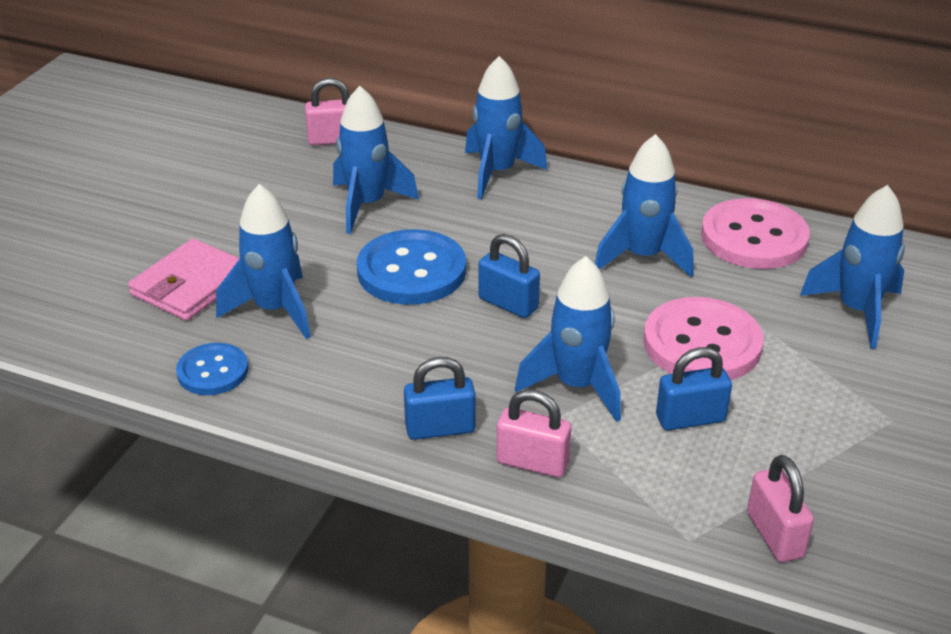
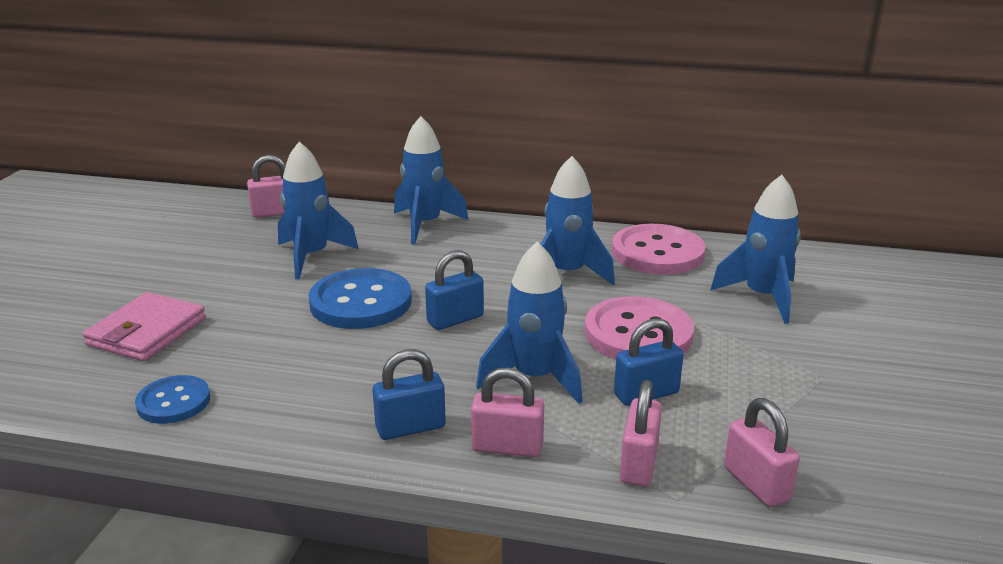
camera: 10 degrees left, 10 degrees down
blue rocket [216,184,311,339] -> none
blue padlock [478,234,540,318] -> blue padlock turned 60 degrees counterclockwise [425,250,484,330]
none -> pink padlock [620,380,662,487]

